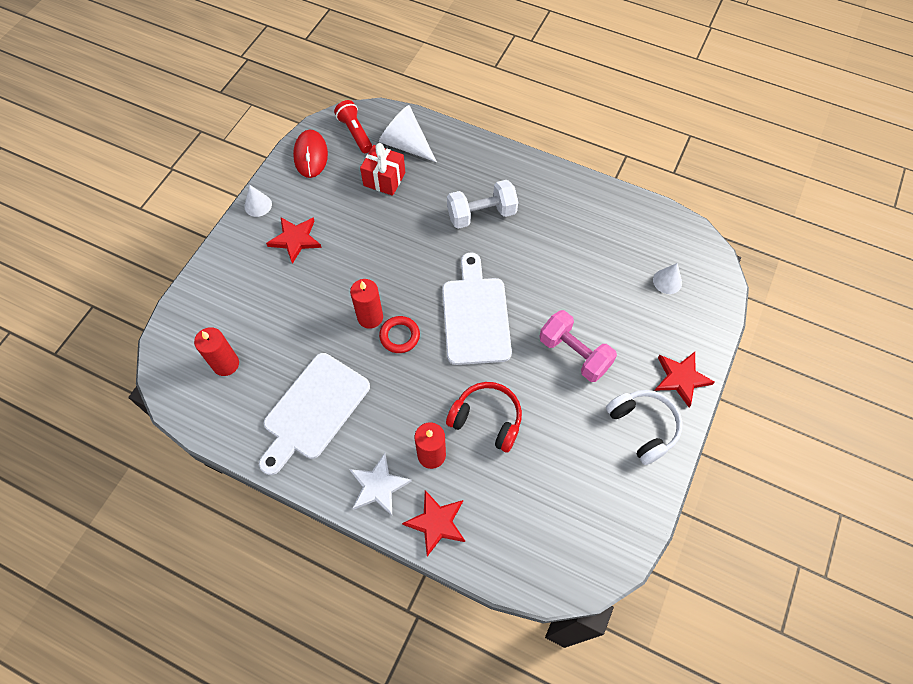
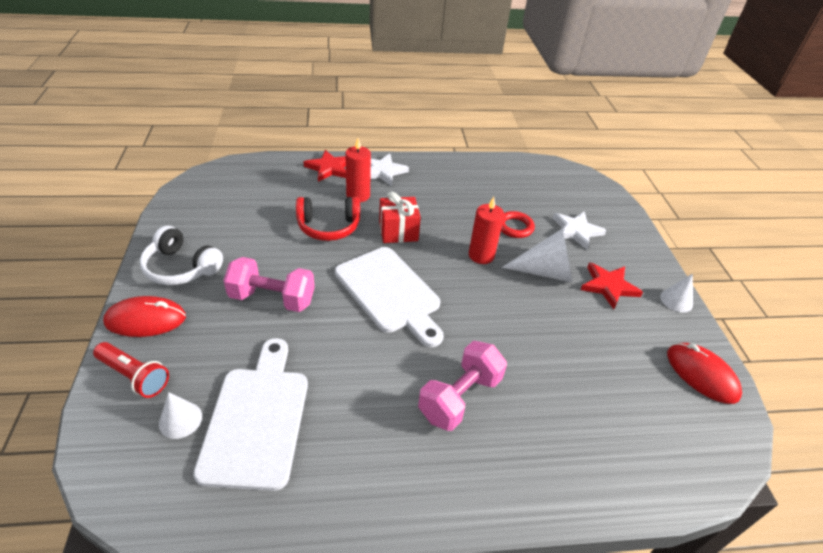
camera: 145 degrees right, 20 degrees down
red candle [194,327,239,376] -> none
white cutting board [259,353,370,475] -> white cutting board moved to [193,338,308,491]
red flashlight [334,100,372,153] -> red flashlight moved to [93,342,169,398]
red gift [360,143,405,196] -> red gift moved to [379,191,421,243]
white cone [379,105,437,162] -> white cone moved to [502,228,573,283]
red ring [379,316,420,353] -> red ring moved to [501,211,535,238]
white dumbbell [447,180,518,229] -> pink dumbbell [418,341,507,431]
red star [654,352,715,407] -> red mouse [103,296,186,337]
none -> white star [553,211,607,250]

